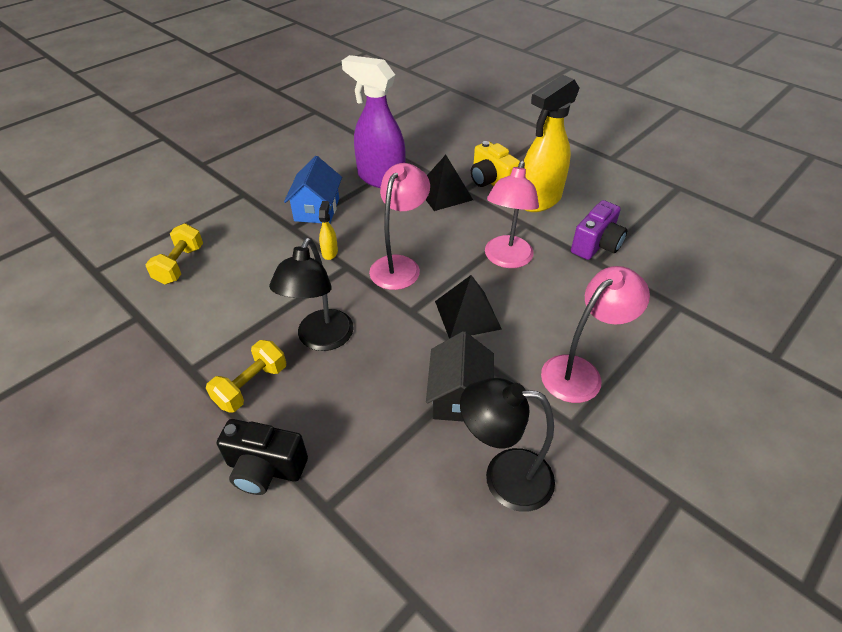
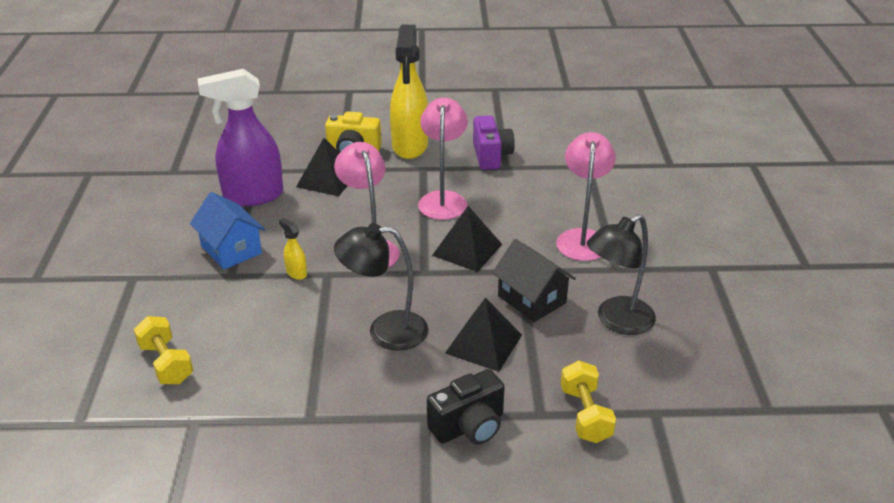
camera: 45 degrees left, 10 degrees down
yellow dumbbell [206,340,286,413] -> yellow dumbbell moved to [561,360,616,443]
black lamp [269,238,354,351] -> black lamp turned 120 degrees clockwise [334,223,428,351]
pink lamp [485,160,539,268] -> pink lamp turned 150 degrees counterclockwise [418,98,468,220]
none -> black pyramid [445,298,522,372]

